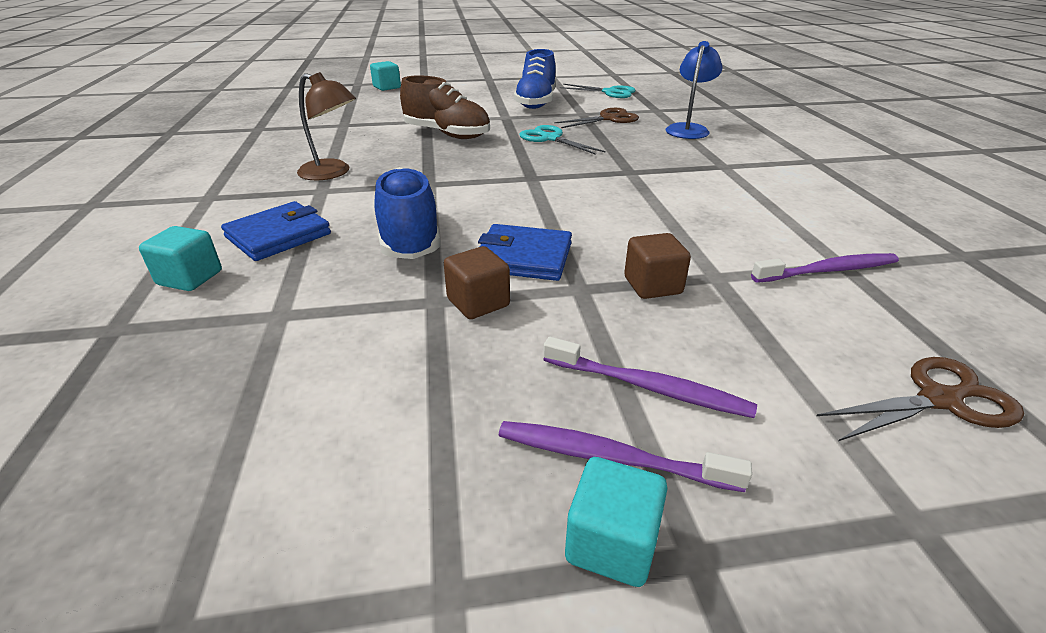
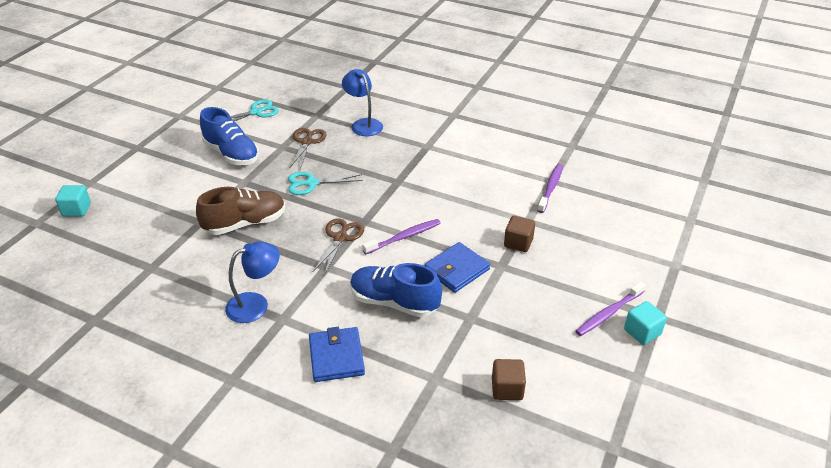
camera: 55 degrees left, 5 degrees up
turquoise cube [139,226,222,291] -> none
brown lamp [297,72,356,180] -> blue lamp [225,242,280,323]
brown cube [444,246,510,319] -> brown cube moved to [492,359,526,400]
purple toothbrush [543,337,757,418] -> purple toothbrush moved to [362,219,440,254]
brown scissors [816,357,1024,441] -> brown scissors moved to [312,218,364,276]

